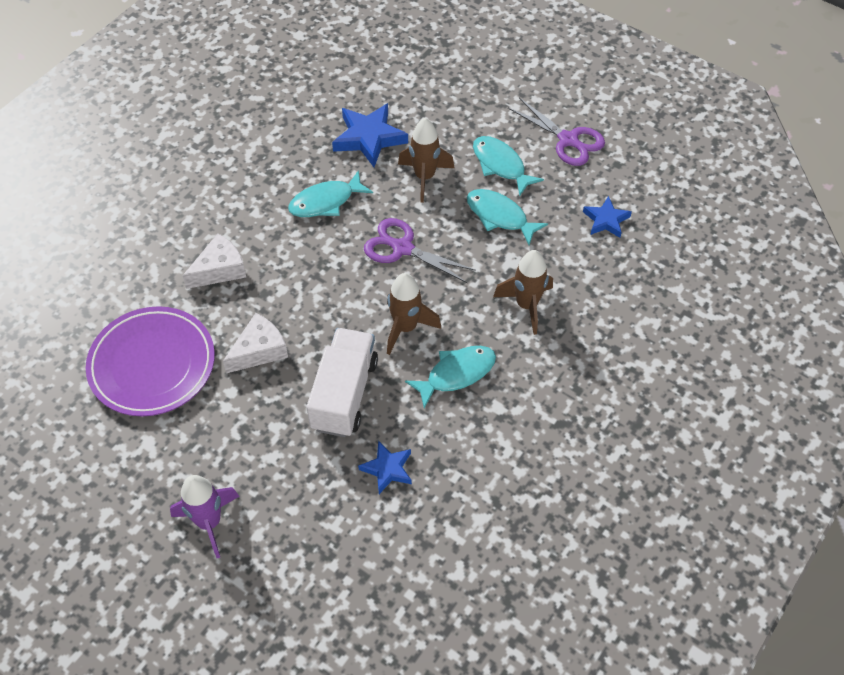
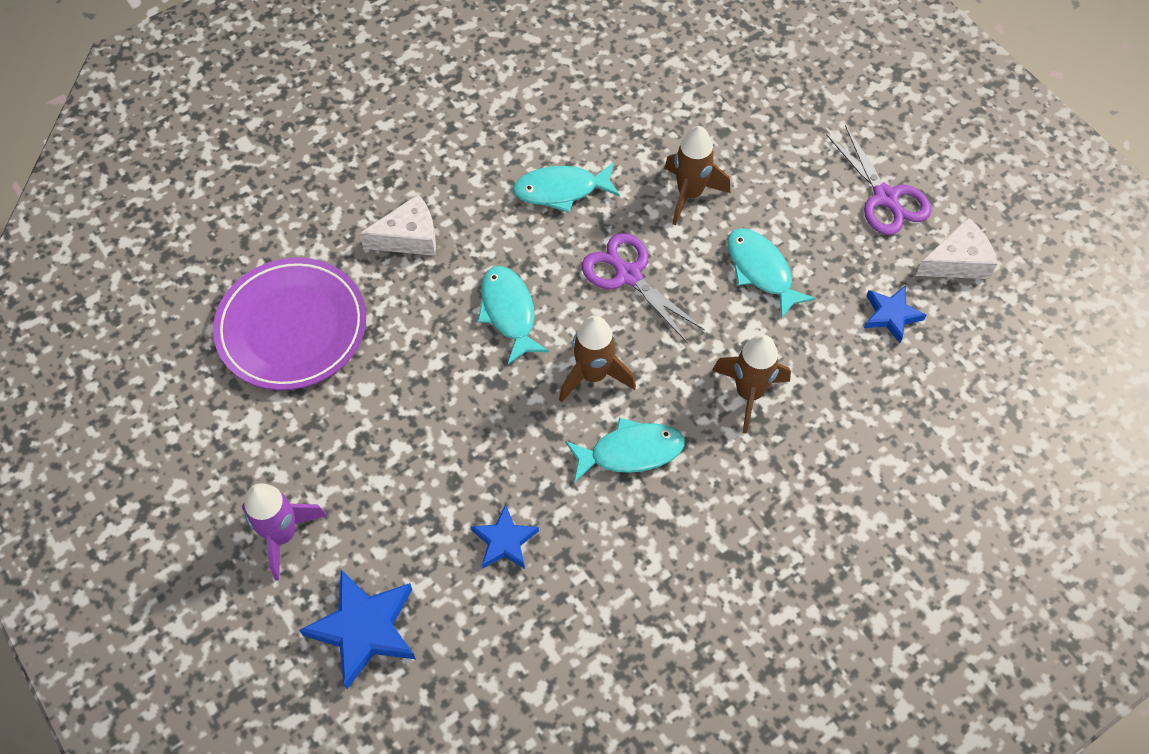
camera: 20 degrees right, 5 degrees up
white cheese [223,313,288,373] -> white cheese moved to [915,218,997,279]
white truck [306,328,378,437] -> none
blue star [332,103,408,167] -> blue star moved to [299,570,416,689]
turquoise fish [473,136,544,196] -> turquoise fish moved to [478,266,549,364]

